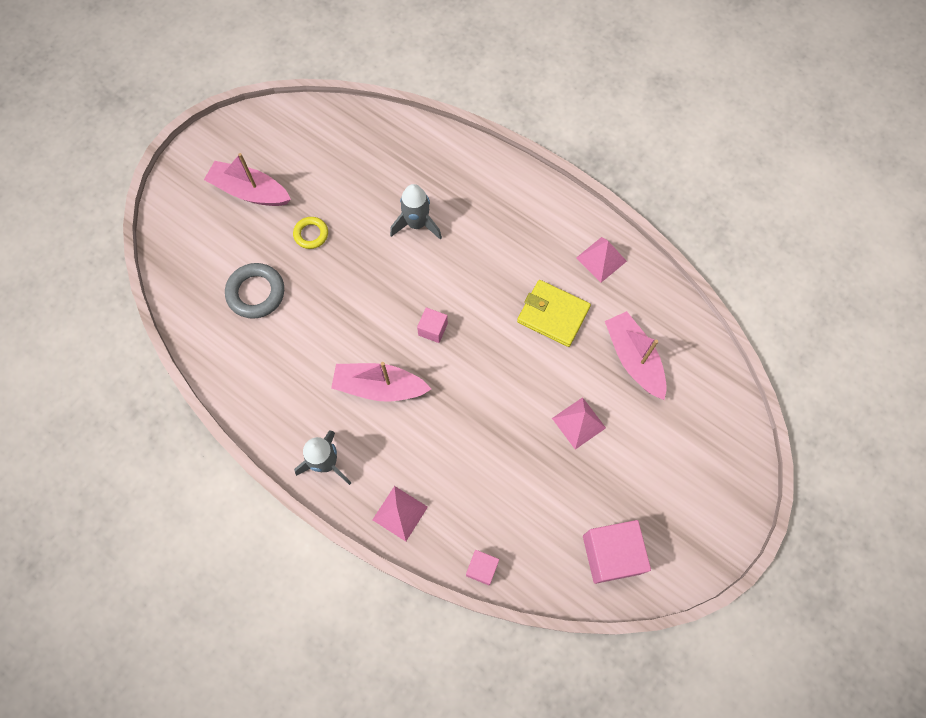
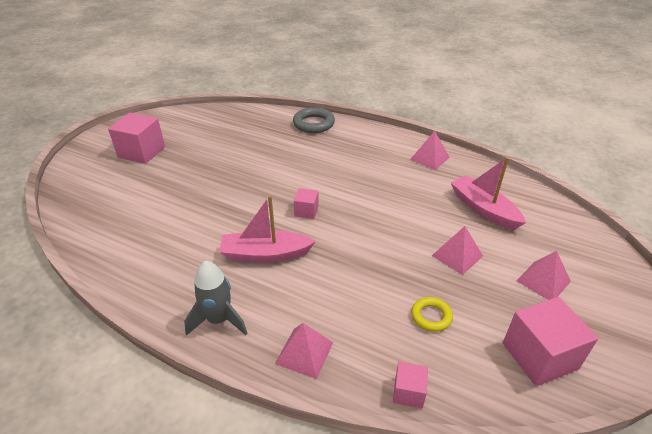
camera: 10 degrees left, 30 degrees down
pink boat [204,153,291,206] -> pink cube [108,113,165,164]
grey ring [225,263,284,319] -> grey ring moved to [293,107,335,133]
yellow ring [293,217,328,249] -> yellow ring moved to [411,297,453,332]
grey rocket [390,184,442,240] -> none
yellow wallet [517,280,591,347] -> none
none -> pink pyramid [516,251,571,300]

